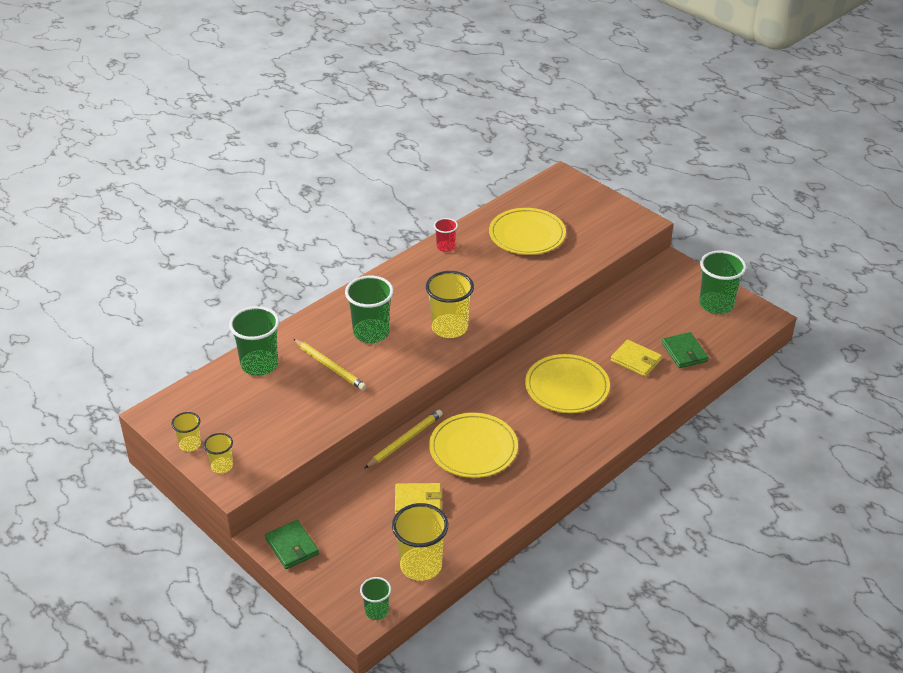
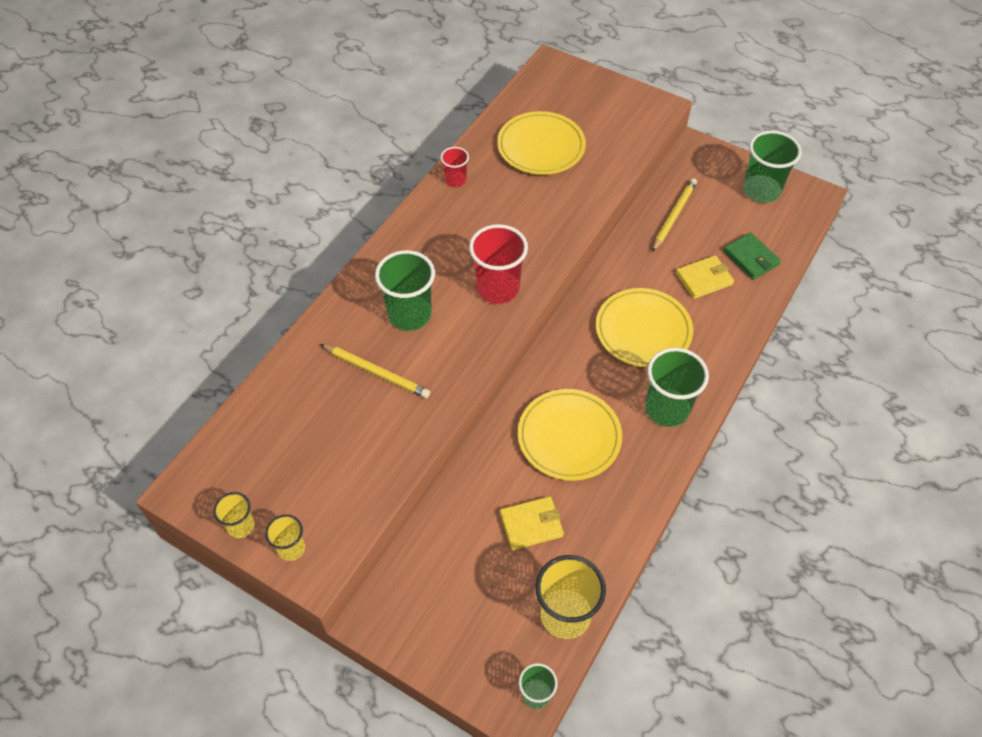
camera: 15 degrees left, 15 degrees up
green cup [229,306,279,376] -> green cup moved to [645,348,709,427]
green wallet [265,520,319,569] -> none
yellow pencil [365,410,443,468] -> yellow pencil moved to [652,178,697,252]
yellow cup [426,271,474,338] -> red cup [469,224,528,304]
yellow wallet [611,340,662,377] -> yellow wallet turned 45 degrees counterclockwise [676,255,734,299]

